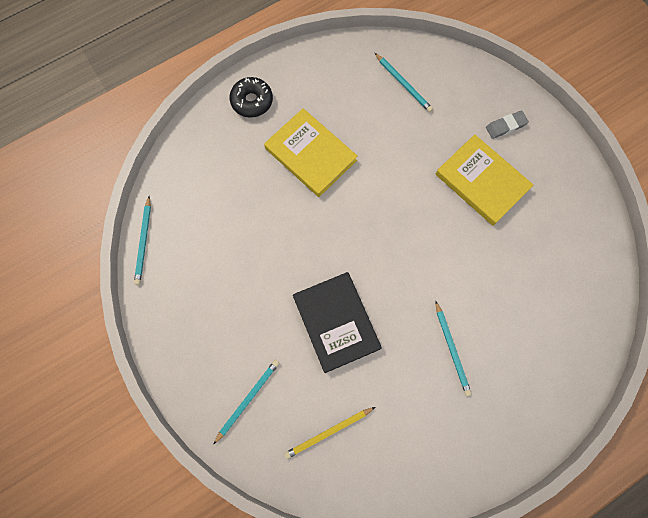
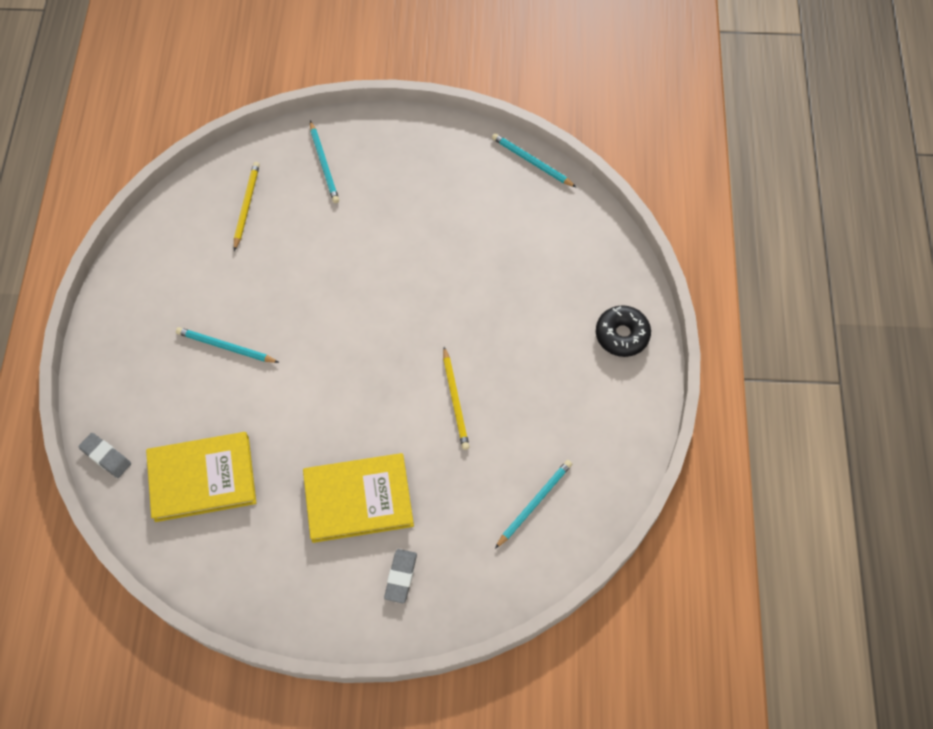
camera: 125 degrees right, 10 degrees down
yellow book [264,108,358,197] -> yellow book moved to [146,432,256,522]
black book [293,272,382,373] -> none
turquoise pencil [375,53,433,112] -> turquoise pencil turned 135 degrees clockwise [495,460,572,549]
none -> grey eraser [78,433,131,478]
none -> yellow pencil [443,347,469,450]

